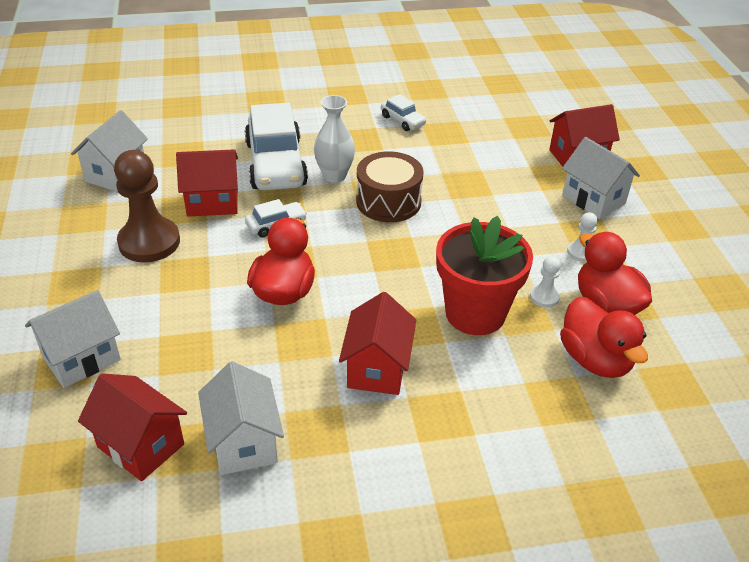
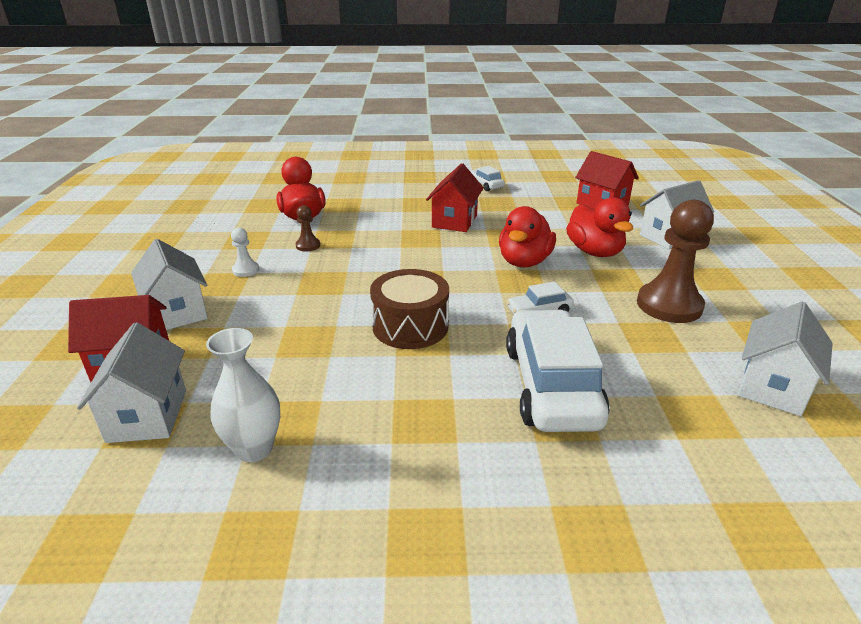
camera: 170 degrees left, 10 degrees down
red house [176,149,238,217] -> none
white house [198,361,284,475] -> white house moved to [77,322,186,443]
white vase [314,95,355,183] -> white vase moved to [206,328,280,462]
white car [381,94,427,131] -> white car moved to [470,166,505,191]
red flower pot [436,216,533,335] -> none
white pawn [530,256,561,308] -> brown pawn [296,205,320,251]
red duck [578,232,652,315] -> red duck moved to [566,197,633,257]

